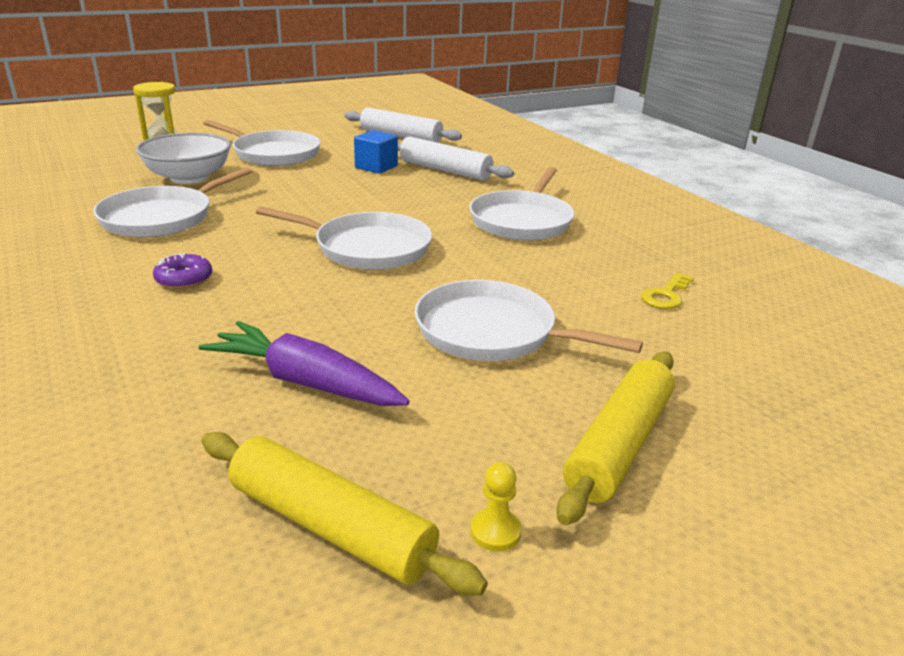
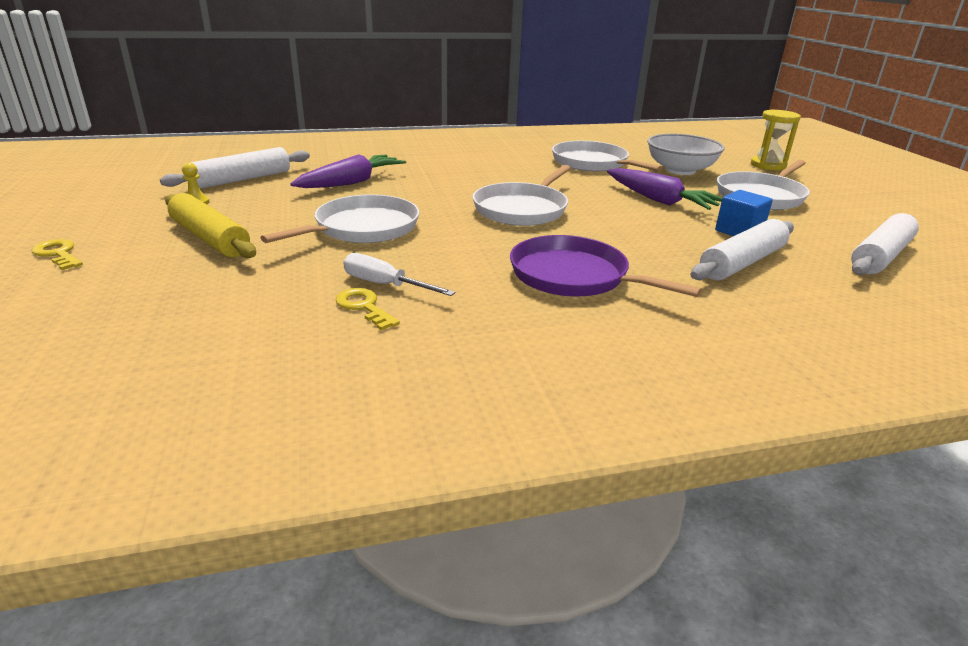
camera: 105 degrees right, 0 degrees up
purple donut [153,253,212,289] -> none
yellow rolling pin [201,432,488,596] -> white rolling pin [160,147,310,189]
white pan [470,167,574,240] -> purple pan [510,235,702,297]
none -> yellow key [32,239,83,270]
none -> white screwdriver [343,253,456,296]
none -> purple carrot [607,168,722,210]

